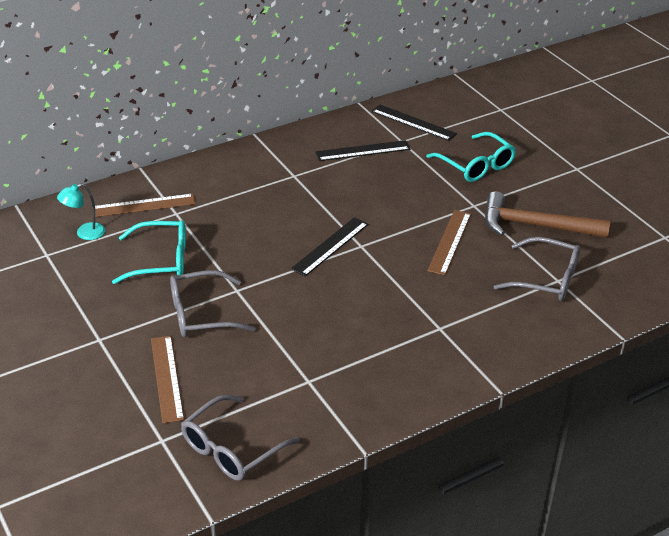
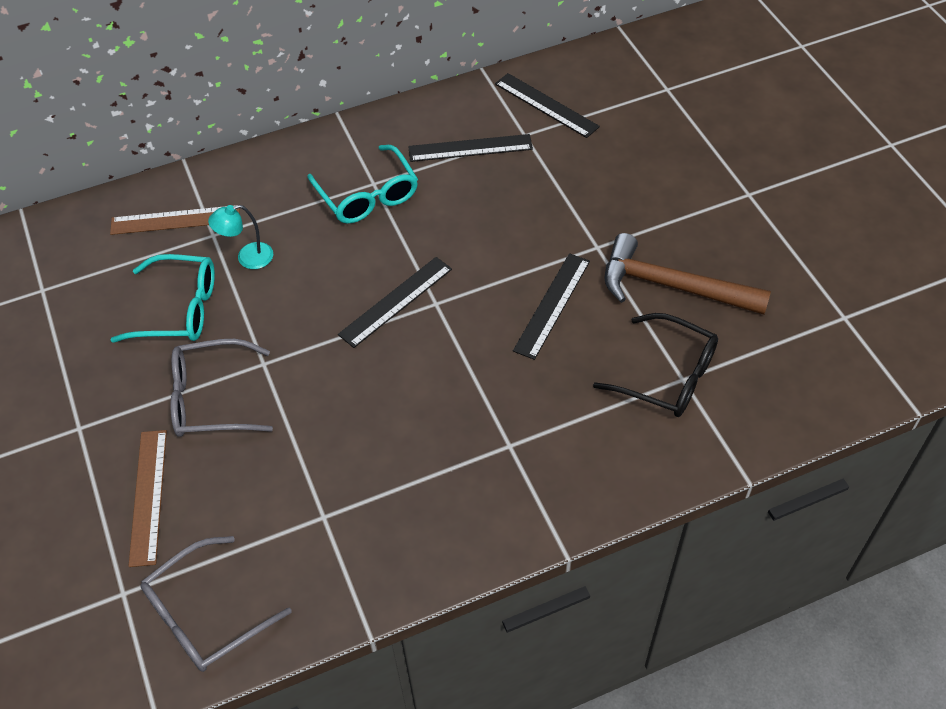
camera: 10 degrees right, 15 degrees up
turquoise lamp [57,183,105,240] -> turquoise lamp moved to [208,205,273,269]
turquoise glasses [426,132,516,182] -> turquoise glasses moved to [307,145,418,224]
brown ruler [427,210,471,275] -> black ruler [513,253,590,360]
grey glasses [493,237,580,301] -> black glasses [593,313,718,417]

